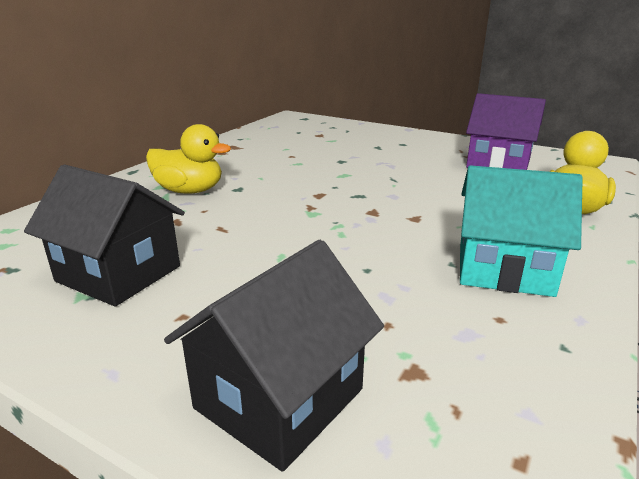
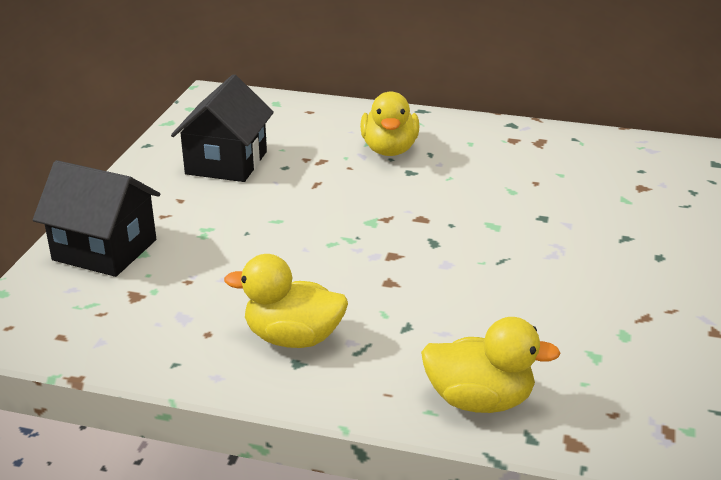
camera: 75 degrees right, 5 degrees up
turquoise house [460,165,583,297] -> yellow duck [224,254,348,348]
purple house [466,93,546,170] -> none

